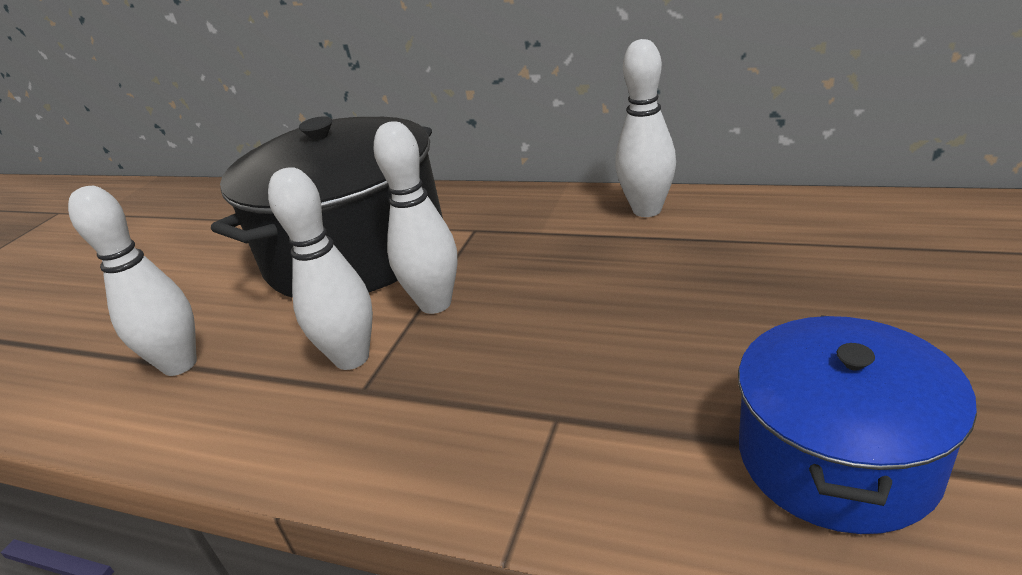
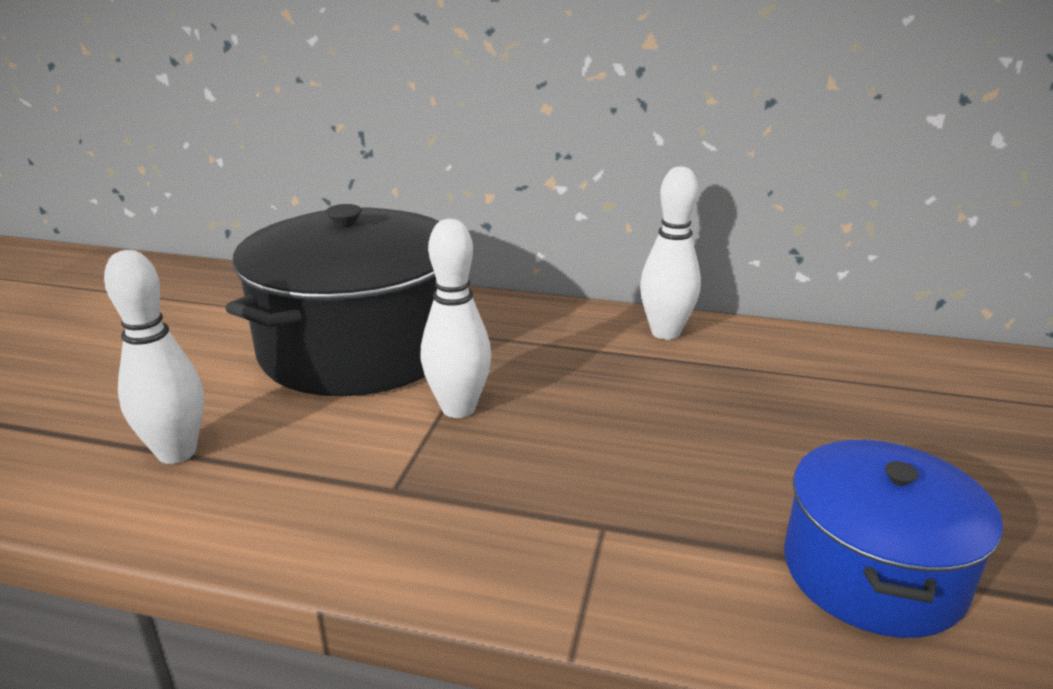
camera: 10 degrees left, 5 degrees down
white bowling pin [268,167,373,370] -> none

